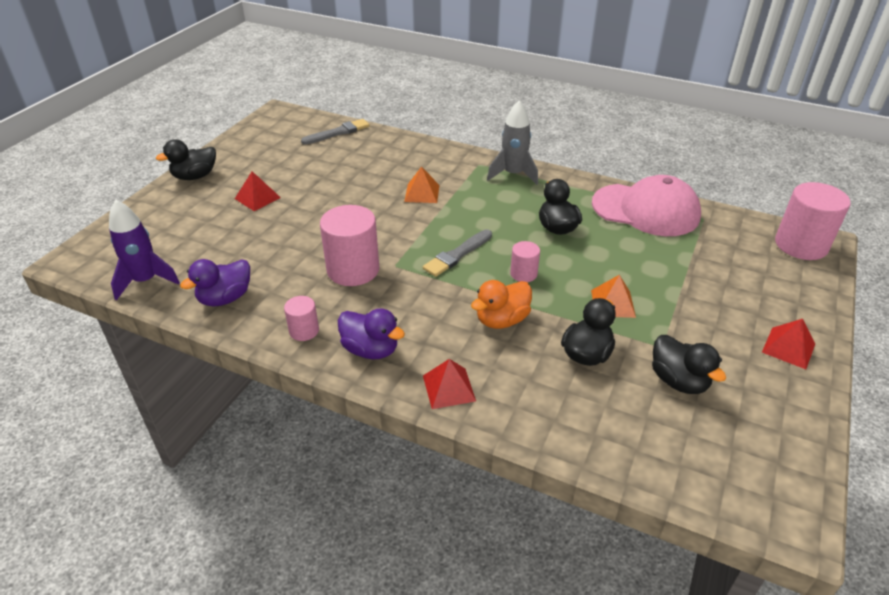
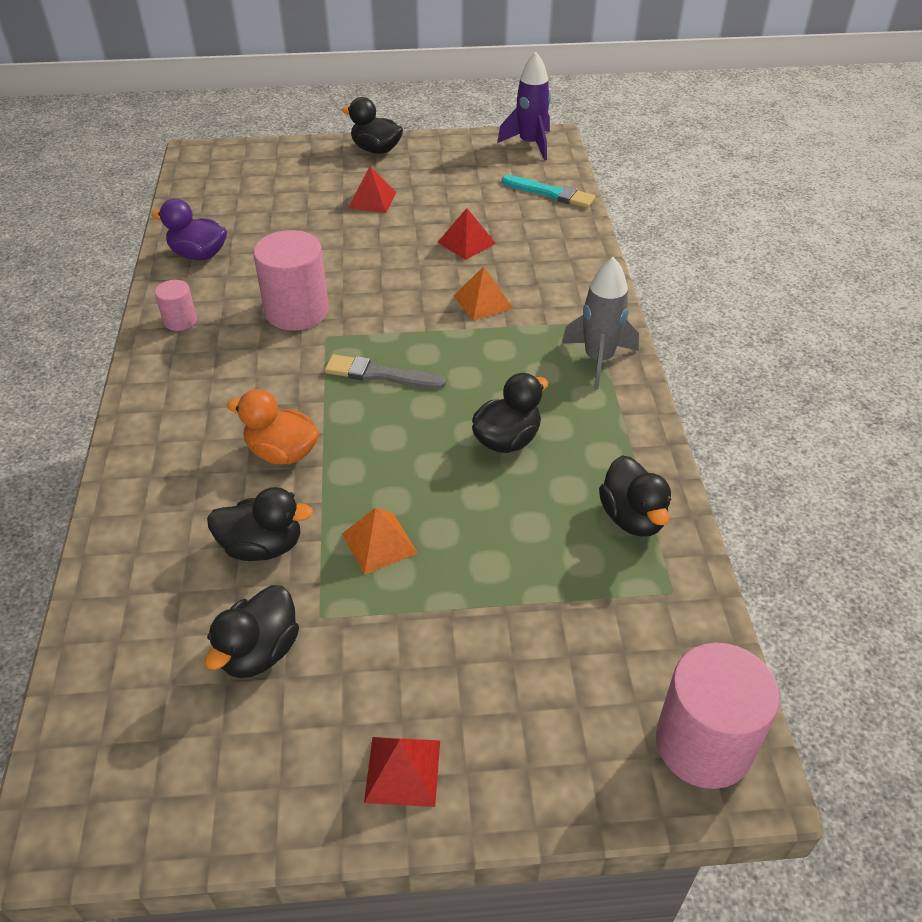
camera: 60 degrees right, 5 degrees up
purple rocket [109,200,180,300] -> purple rocket moved to [497,52,551,160]
grey brush [301,119,370,145] -> turquoise brush [502,175,596,208]
purple duck [338,308,405,359] -> none
red pyramid [423,359,476,409] -> red pyramid moved to [437,208,496,260]
pink cylinder [510,241,540,282] -> none
pink cap [592,175,701,236] -> black duck [599,455,671,536]

